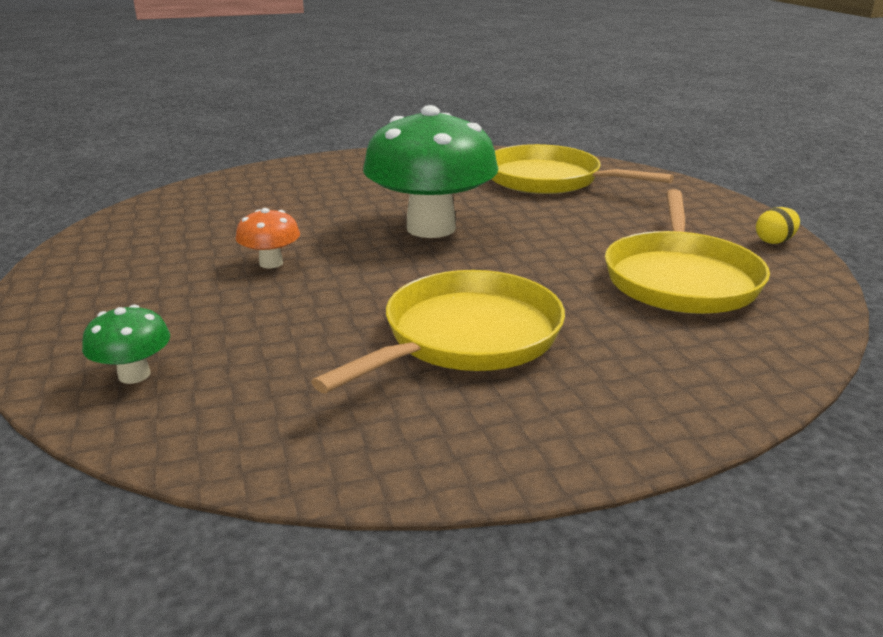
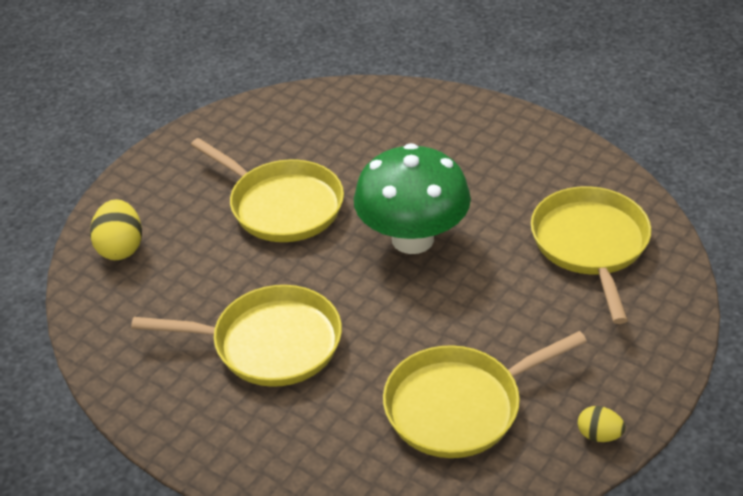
camera: 55 degrees right, 15 degrees up
green mushroom [82,305,170,384] -> yellow egg [90,199,142,260]
orange mushroom [235,208,300,268] -> yellow pan [191,138,344,242]

